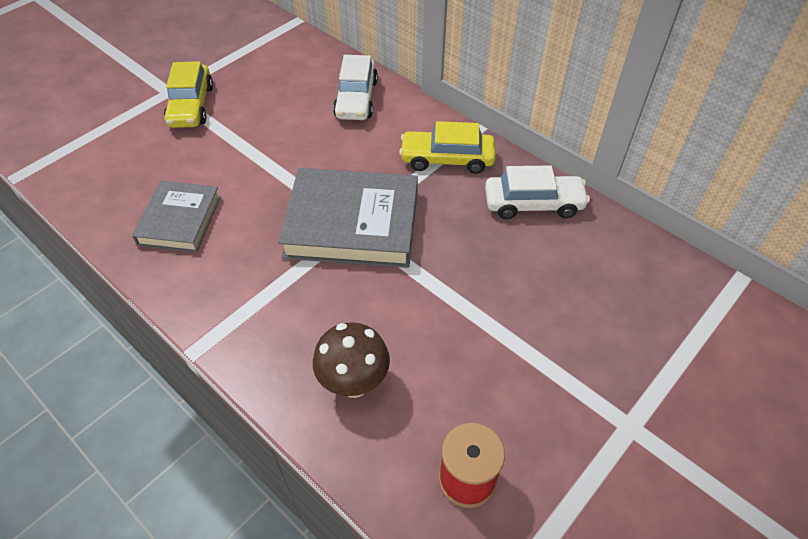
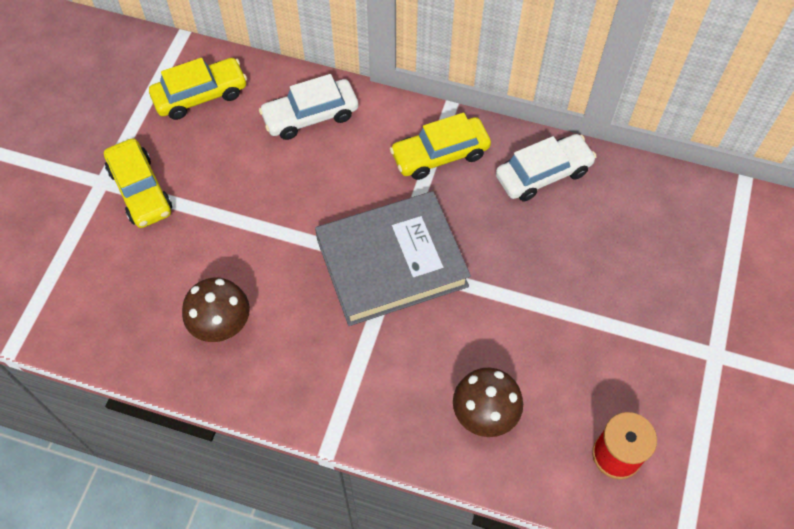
camera: 25 degrees left, 10 degrees up
grey book [132,181,221,253] -> brown mushroom [182,278,250,342]
white car [333,55,378,120] -> white car turned 90 degrees clockwise [259,74,358,140]
none -> yellow car [149,58,247,120]

